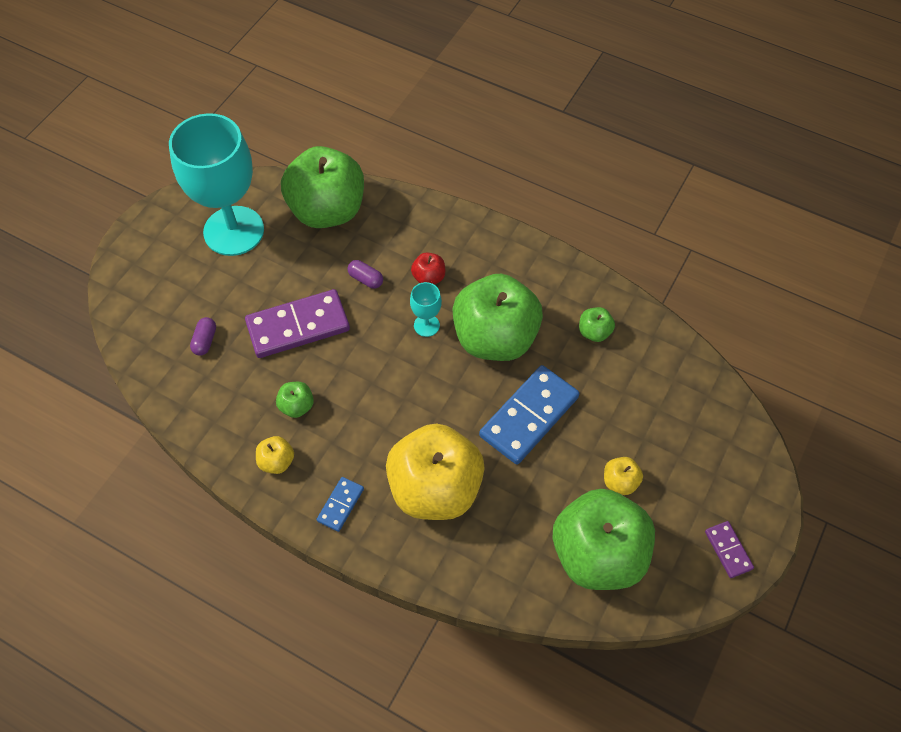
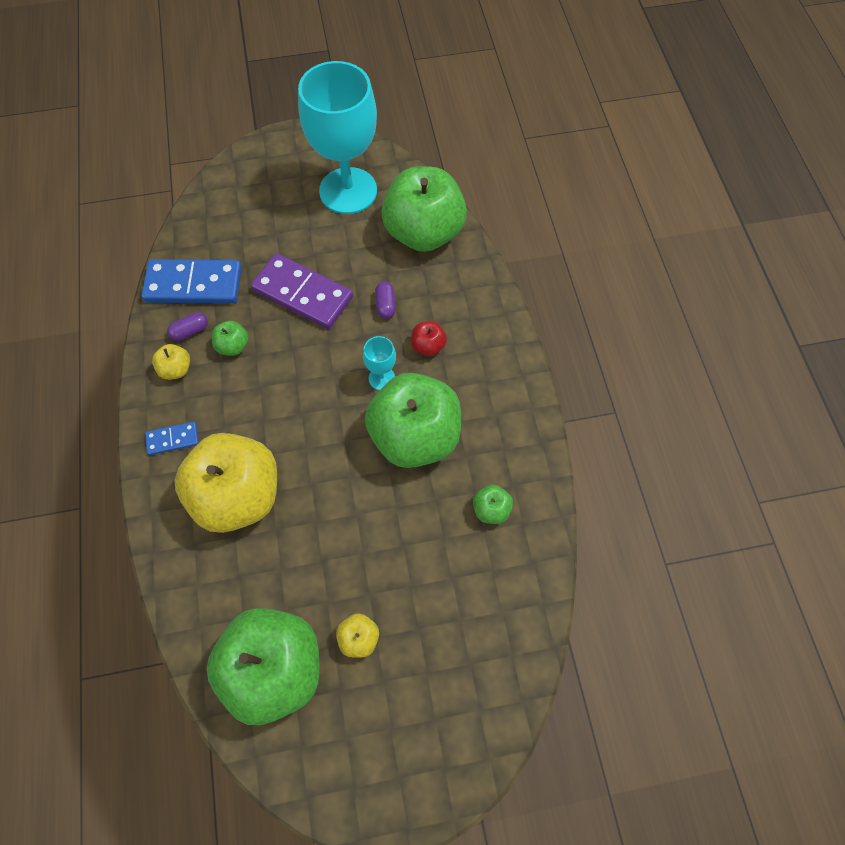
camera: 50 degrees right, 5 degrees up
purple capsule [190,317,216,356] -> purple capsule moved to [167,312,208,341]
blue domino [479,365,579,464] -> blue domino moved to [141,259,242,304]
purple domino [705,521,754,578] -> none

